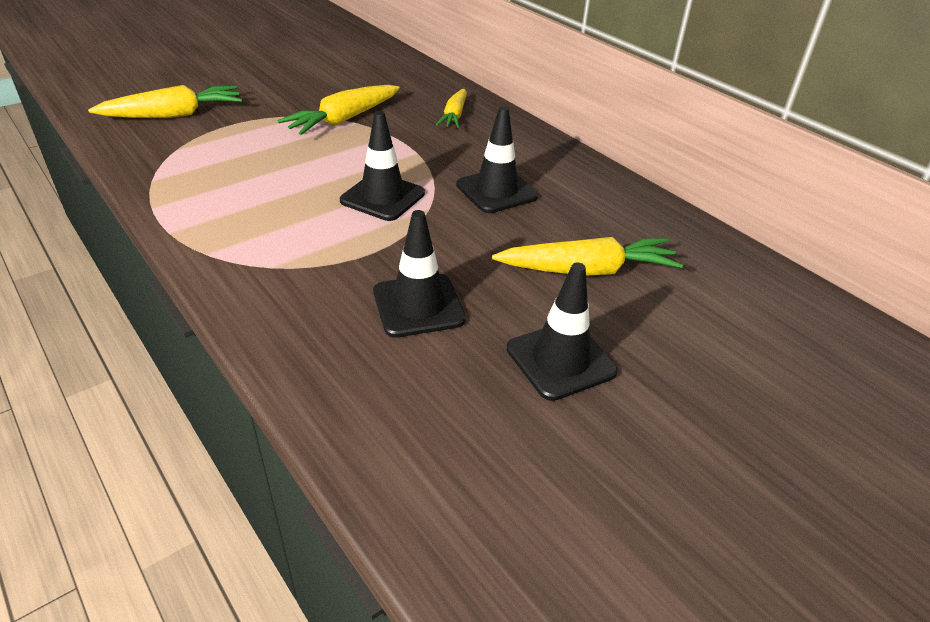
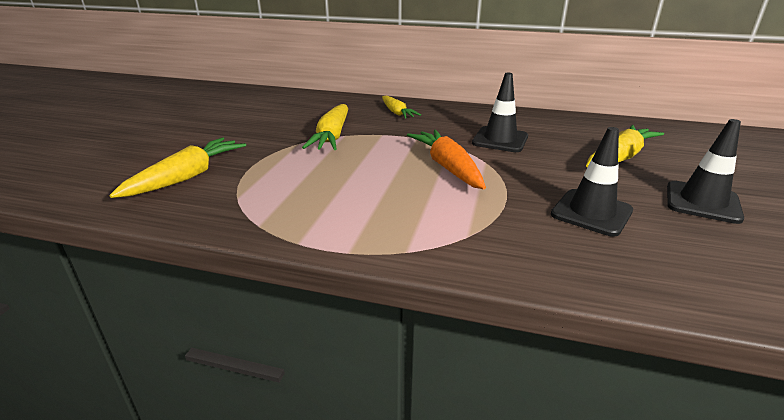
camera: 35 degrees left, 10 degrees down
black traffic cone [340,111,425,221] -> orange carrot [407,130,486,189]

